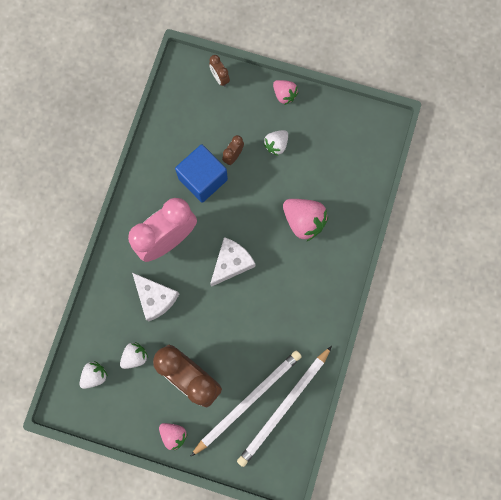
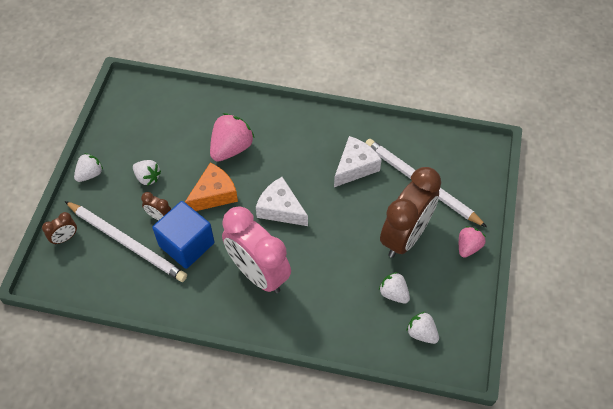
camera: 95 degrees left, 20 degrees down
white cheese [132,273,179,321] -> white cheese moved to [334,136,382,187]
white pencil [237,346,332,467] -> white pencil moved to [65,201,187,282]
pink strawberry [273,80,298,105] -> white strawberry [74,153,103,182]
none -> orange cheese [185,163,238,211]

